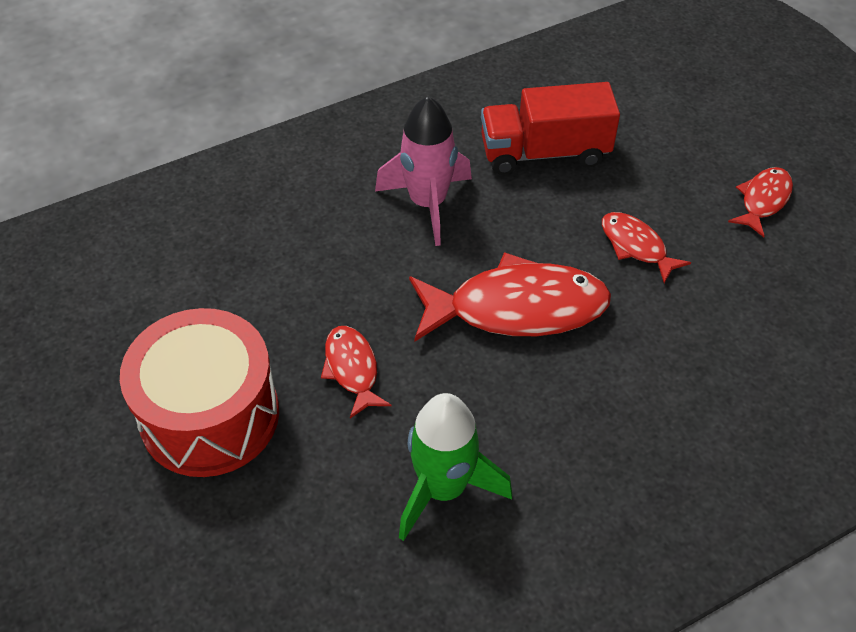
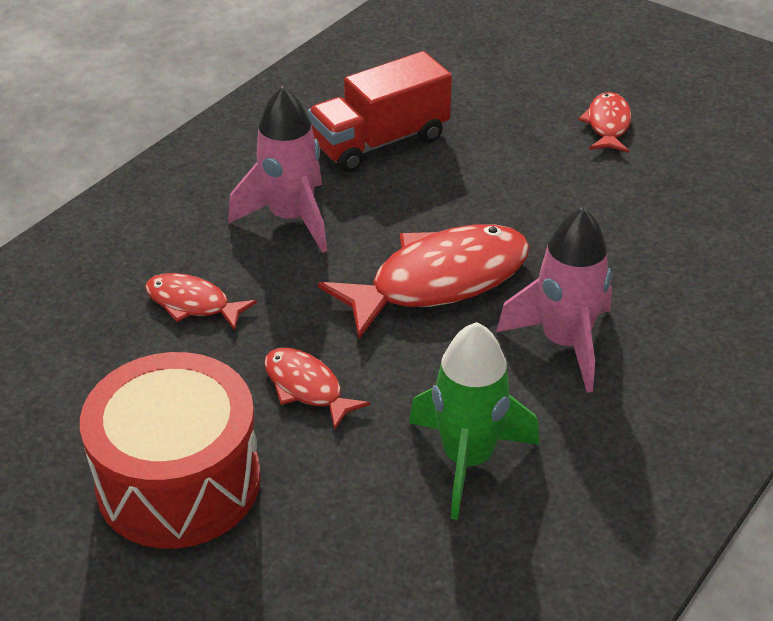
camera: 25 degrees left, 10 degrees down
red fish [602,212,691,283] -> red fish moved to [145,273,257,330]
none -> pink rocket [496,207,612,393]

